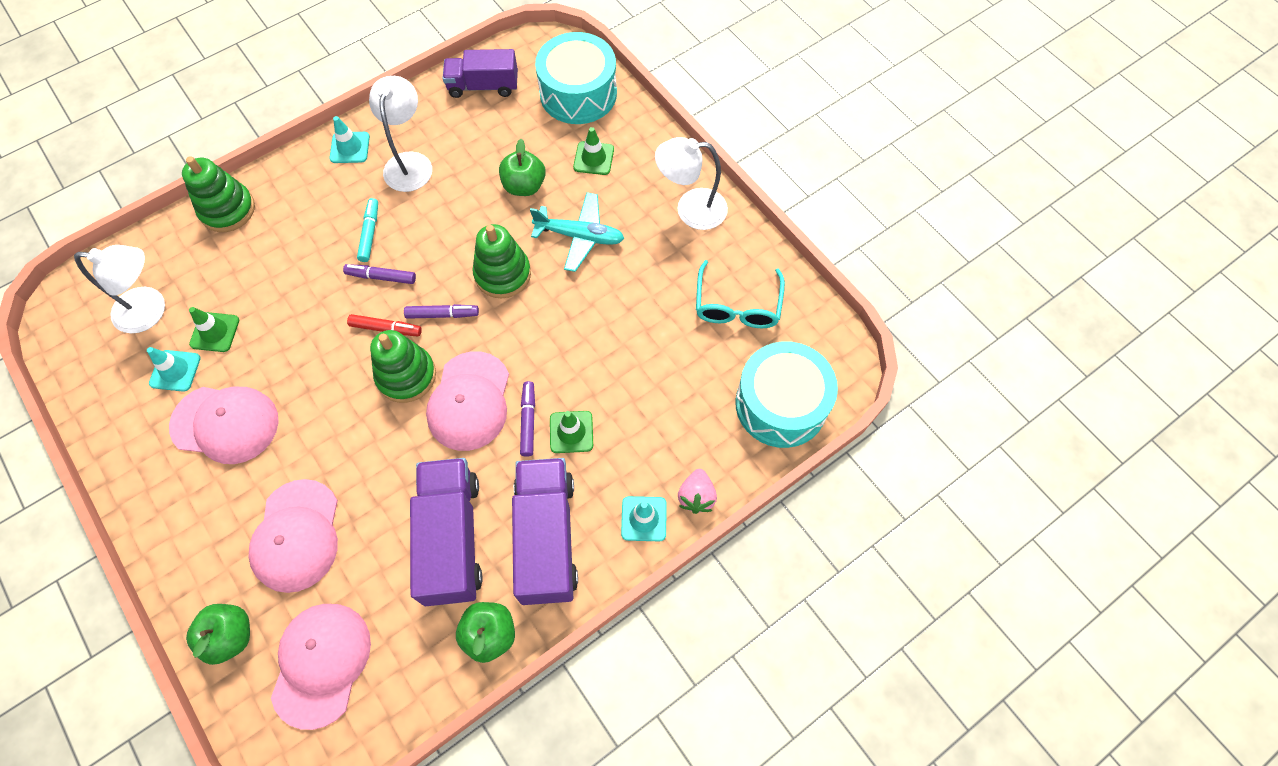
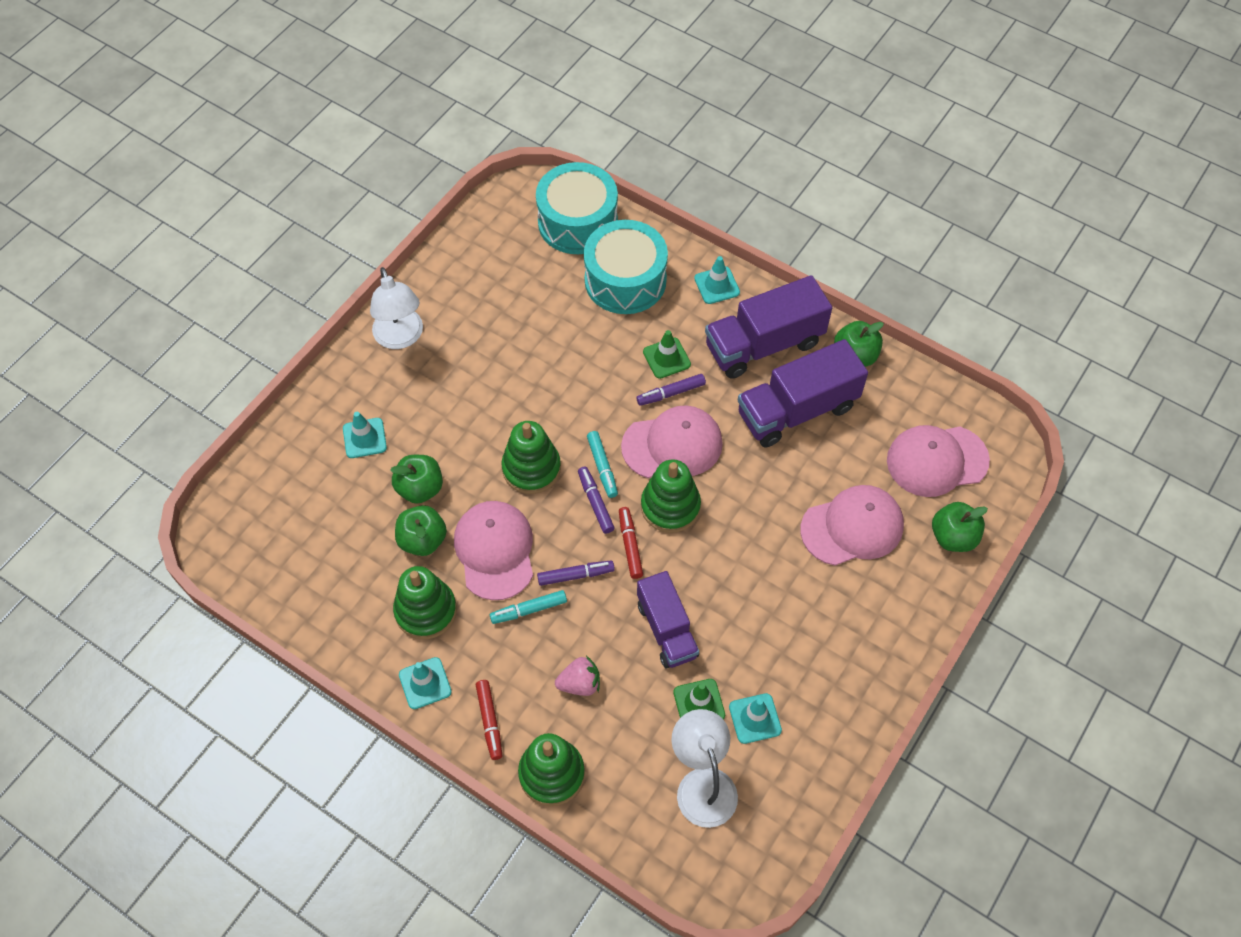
camera: 110 degrees left, 5 degrees down
pink cap [169,387,279,464] -> pink cap moved to [454,501,533,600]
purple marker [343,264,416,284] -> purple marker turned 90 degrees counterclockwise [537,561,615,586]
white lamp [369,76,432,192] -> green stacking toy [393,566,457,639]
purple truck [442,49,518,98] -> purple truck moved to [637,571,699,668]
turquoise plane [530,192,624,272] -> none
turquoise drum [535,32,617,124] -> turquoise drum moved to [584,220,668,314]
green traffic cone [573,127,614,175] -> turquoise traffic cone [343,412,387,458]
pink strawberry [678,469,717,514] -> pink strawberry moved to [555,656,600,696]
turquoise glasses [696,260,785,328] -> none
none -> green apple [395,505,447,556]
none -> red marker [476,680,503,760]
none -> turquoise marker [587,431,618,498]

